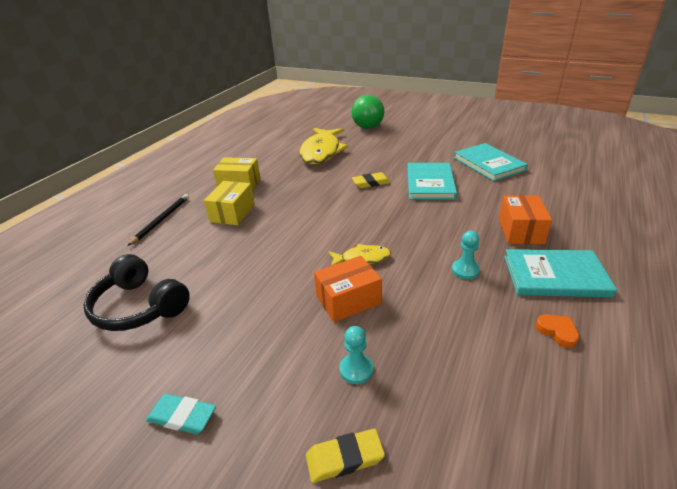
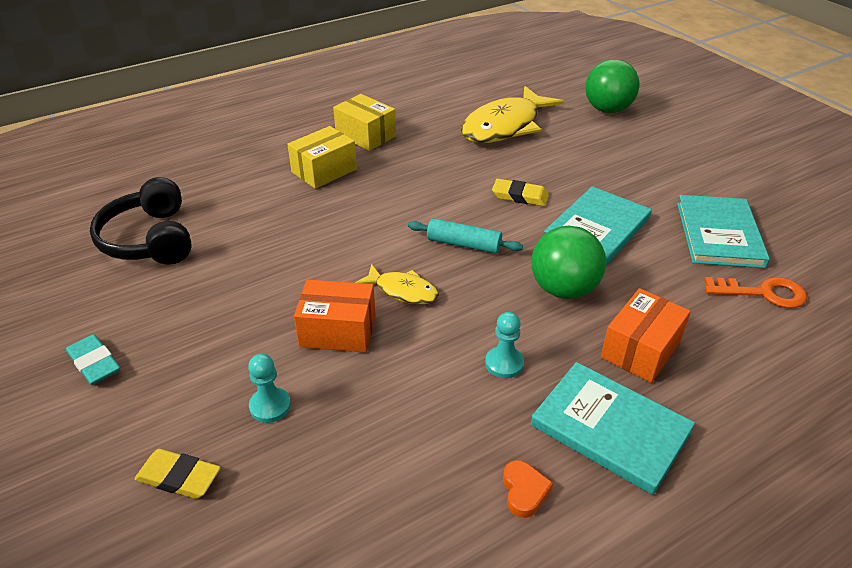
camera: 30 degrees right, 5 degrees up
black pencil [128,194,189,246] -> none
none -> turquoise rolling pin [408,218,523,254]
none -> green ball [531,226,606,299]
none -> orange key [704,277,807,308]

